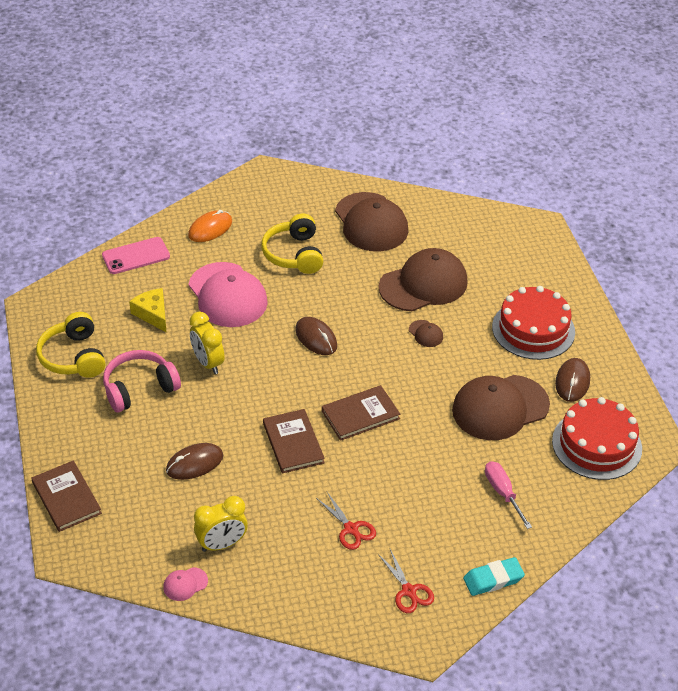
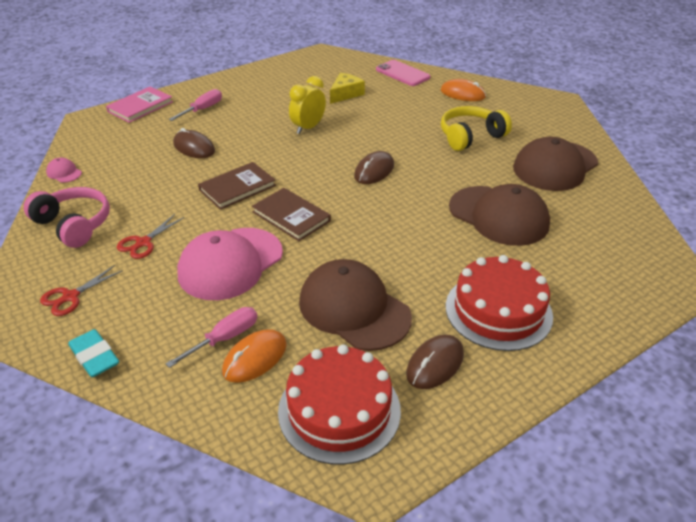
camera: 70 degrees right, 5 degrees down
brown book [31,461,102,532] -> pink book [106,86,173,123]
yellow headphones [36,312,105,378] -> none
pink headphones [103,350,181,412] -> pink headphones moved to [24,187,110,248]
pink cap [188,262,268,327] -> pink cap moved to [177,228,283,300]
yellow clock [194,496,248,552] -> none
brown cap [409,320,443,347] -> none
brown mouse [555,358,590,402] -> brown mouse turned 45 degrees counterclockwise [406,334,464,389]
none -> pink screwdriver [169,89,222,121]
none -> orange mouse [222,329,287,383]

